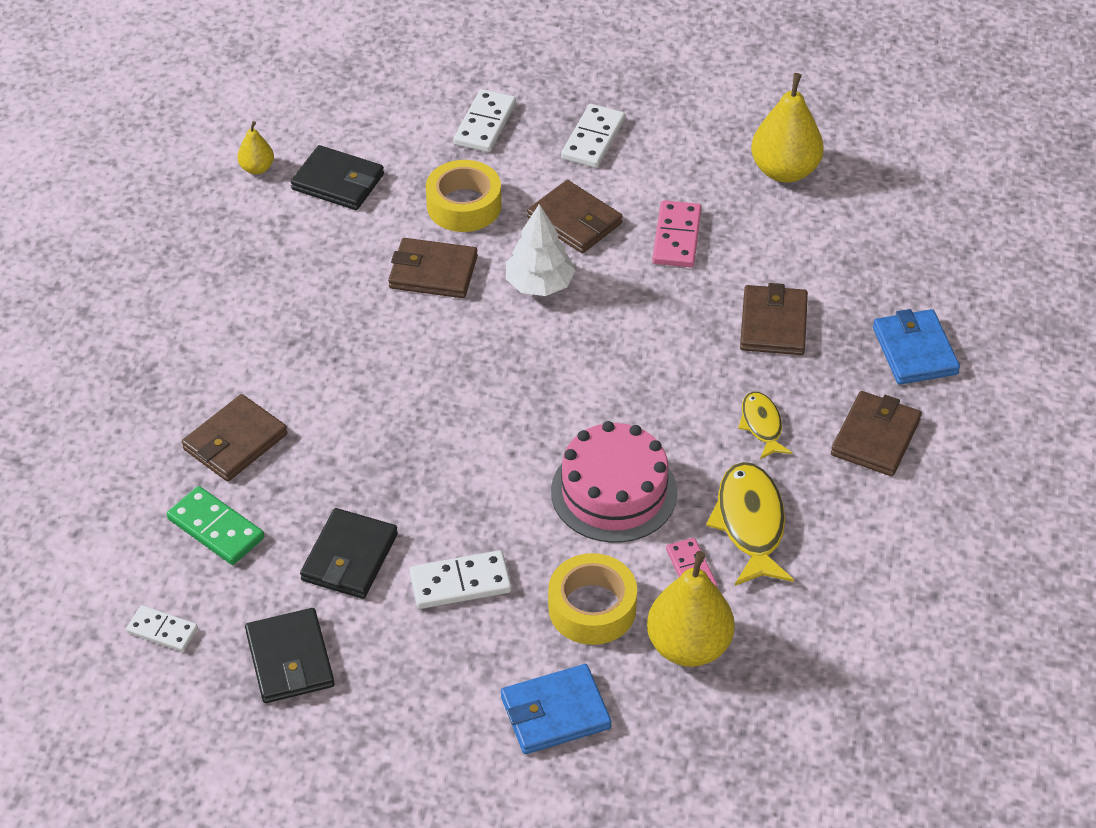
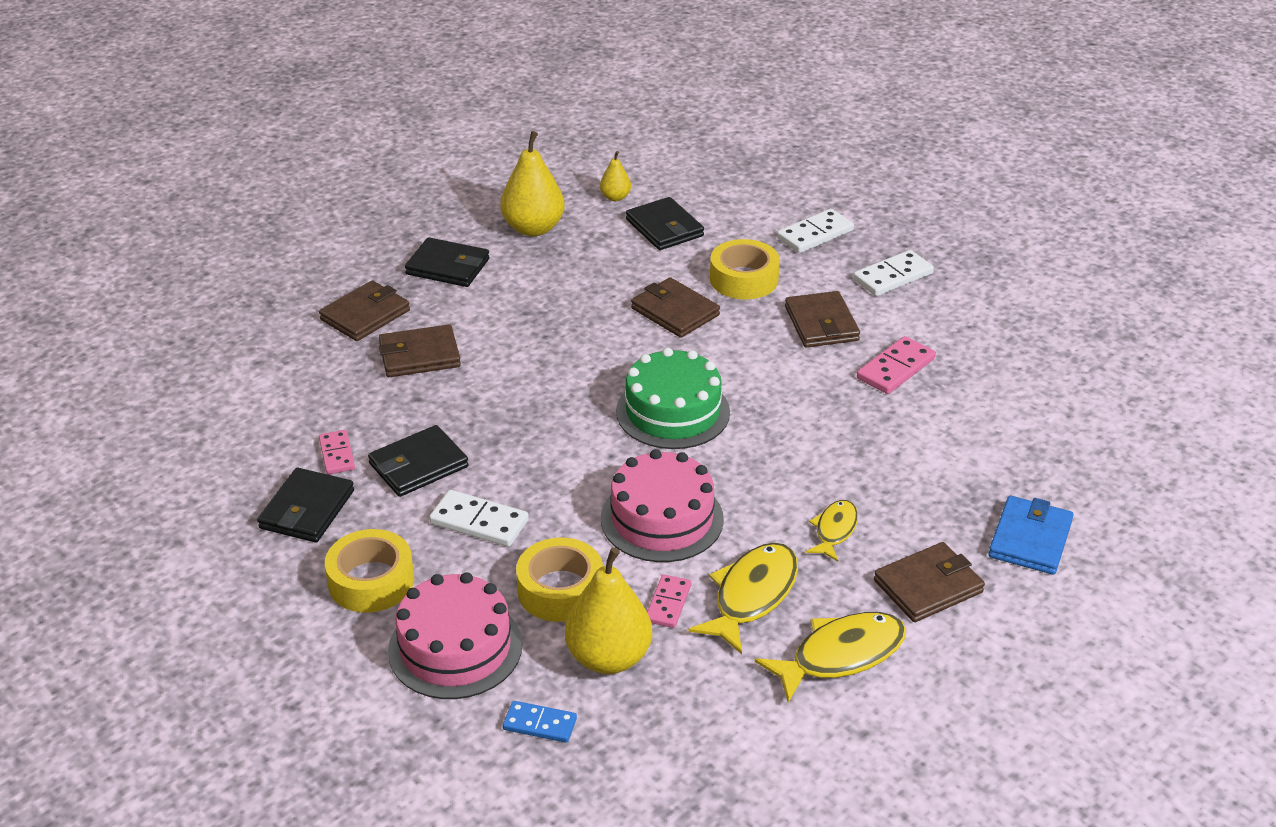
camera: 35 degrees right, 10 degrees down
white domino [126,605,198,652] -> none
green domino [167,486,264,565] -> none
blue wallet [501,664,612,754] -> pink cake [388,572,522,699]
white tree [506,204,576,296] -> none
brown wallet [740,283,808,355] -> brown wallet moved to [319,280,410,341]
yellow pear [751,73,824,183] -> yellow pear moved to [500,131,565,236]
none -> pink domino [319,430,355,474]
none -> yellow tape [325,529,414,613]
none -> black wallet [405,237,489,287]
none -> blue domino [503,701,577,743]
none -> green cake [616,347,730,449]
none -> yellow fish [755,612,906,703]

